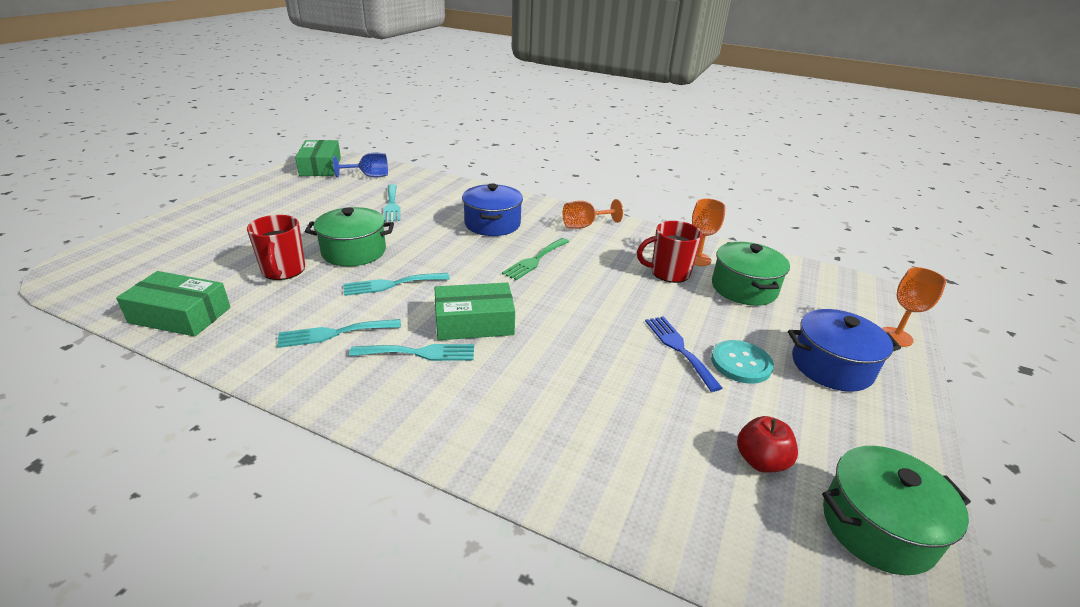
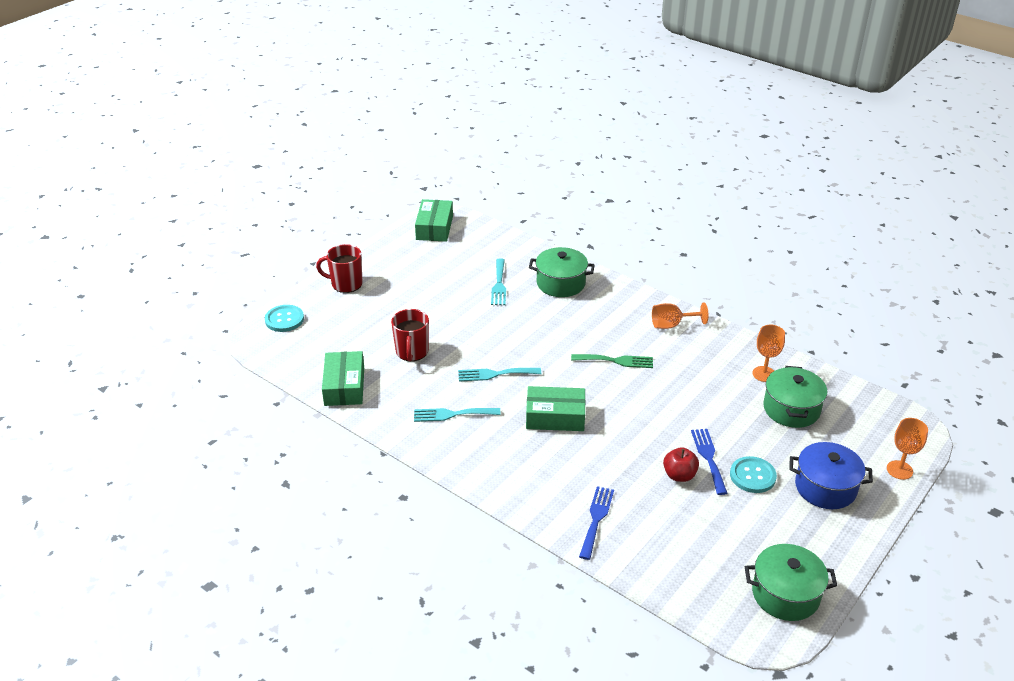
camera: 15 degrees right, 5 degrees up
green box [116,271,231,337] -> green box turned 60 degrees clockwise [322,351,364,406]
green pot [305,207,394,267] -> green pot moved to [529,247,595,297]
blue goblet [333,153,388,177] -> none
turquoise fork [349,344,474,361] -> none
blue pot [462,183,523,236] -> none
green fork [502,238,569,280] -> green fork turned 135 degrees counterclockwise [571,354,653,368]
red mug [637,221,702,283] -> red mug moved to [316,244,363,293]
red apple [737,416,798,473] -> red apple moved to [663,447,699,482]
none -> turquoise button [265,305,304,332]
none -> blue fork [579,486,614,560]

